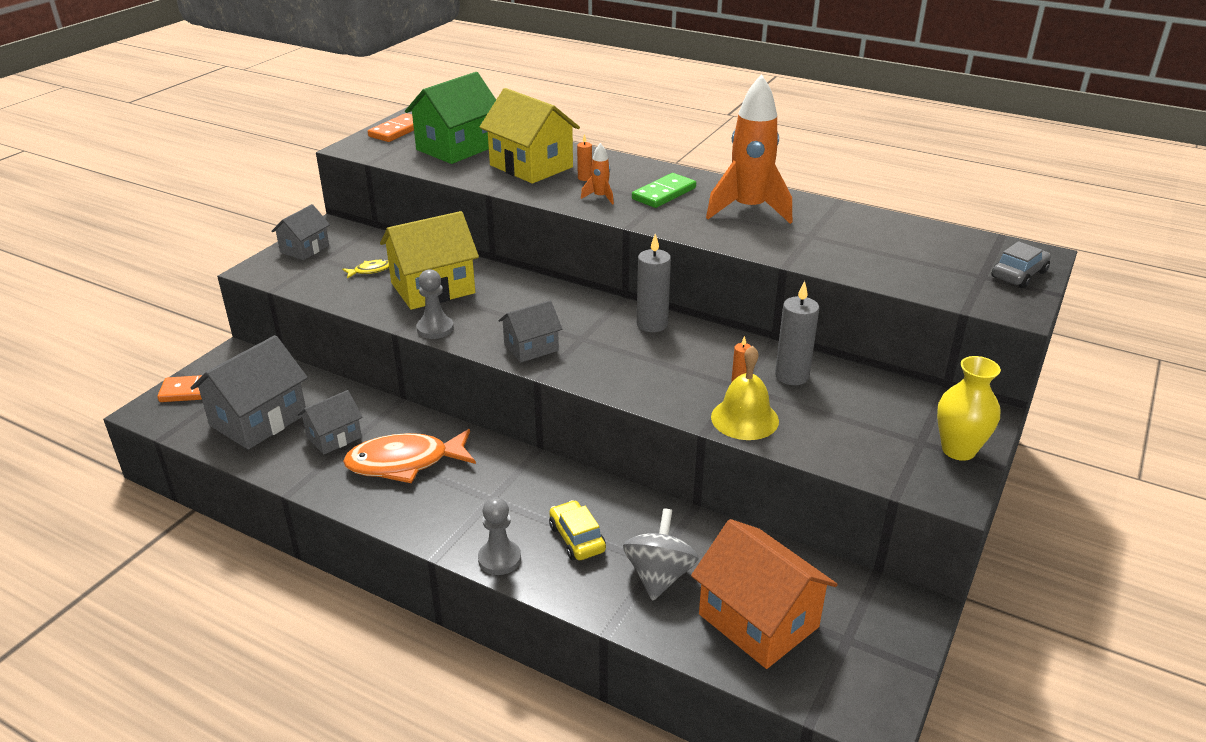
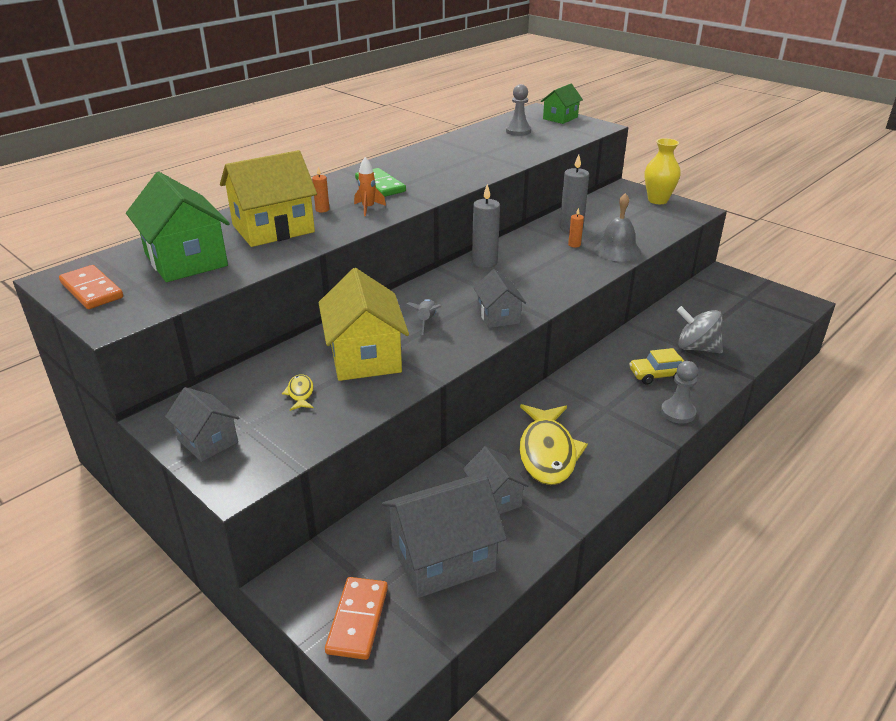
camera: 75 degrees left, 0 degrees up
grey house [190,335,308,450] -> grey house turned 75 degrees counterclockwise [382,476,507,598]
orange fish [343,429,476,483] -> yellow fish [519,404,588,485]
grey pawn [416,269,454,339] -> grey pawn moved to [506,84,531,136]
orange house [691,519,838,669] -> none
orange rocket [706,74,792,224] -> none
yellow bell [711,345,779,440] -> grey bell [594,193,641,262]
grey car [991,241,1051,288] -> green house [541,84,583,124]
none -> grey rocket [406,299,441,335]

